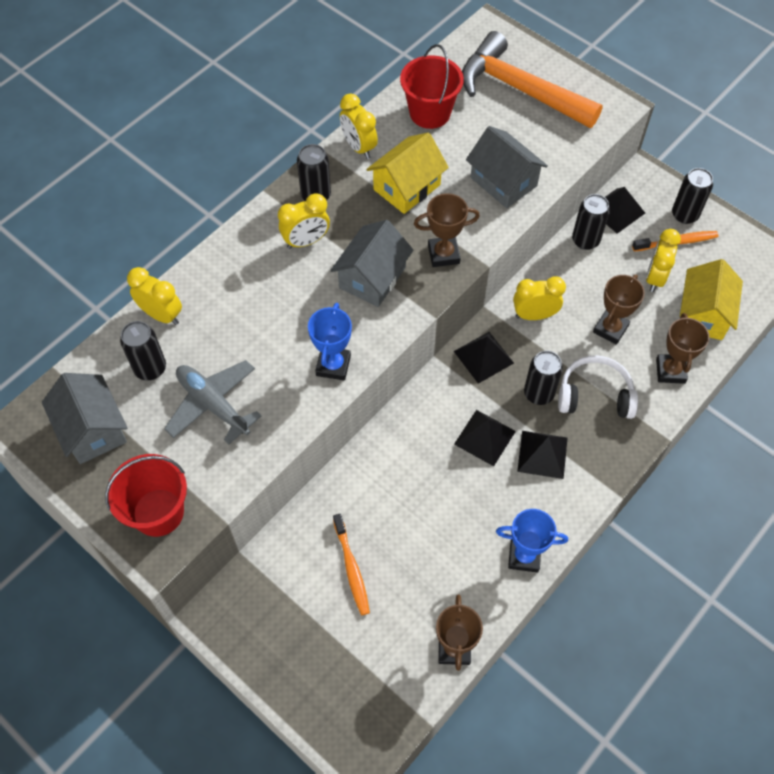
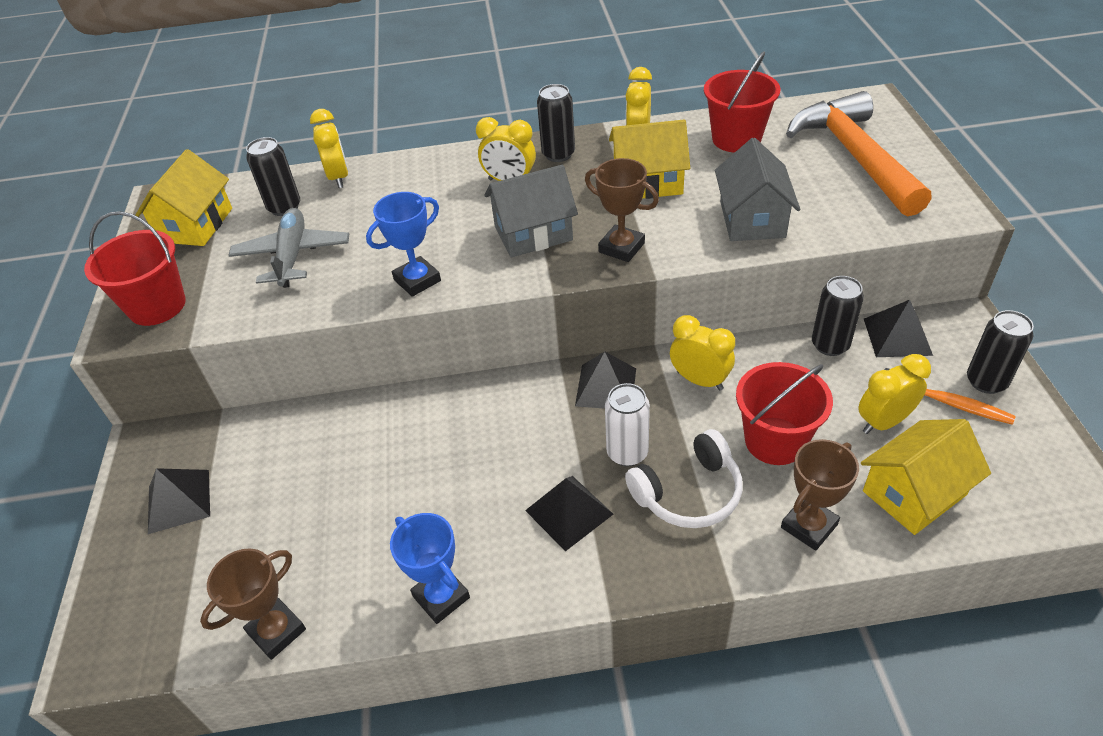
camera: 45 degrees right, 15 degrees down
grey house [42,373,127,464] -> yellow house [135,149,232,246]
orange toothbrush [333,514,370,615] -> none
black pyramid [454,410,516,466] -> black pyramid moved to [148,468,210,534]
black can [524,351,563,405] -> white can [605,383,650,466]
white headphones [558,356,638,419] -> white headphones turned 105 degrees clockwise [625,429,742,528]
brown trophy [593,275,645,345] -> red bucket [736,362,833,465]

